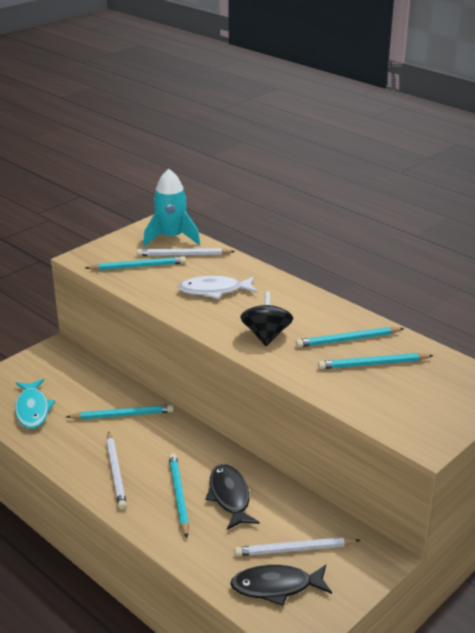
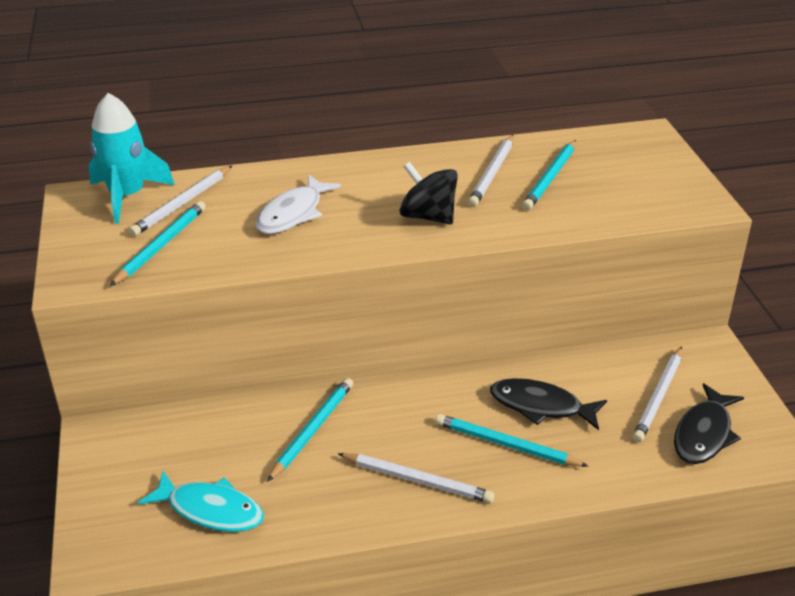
camera: 55 degrees left, 5 degrees up
turquoise pencil [296,327,404,348] -> white pencil [468,135,513,207]

